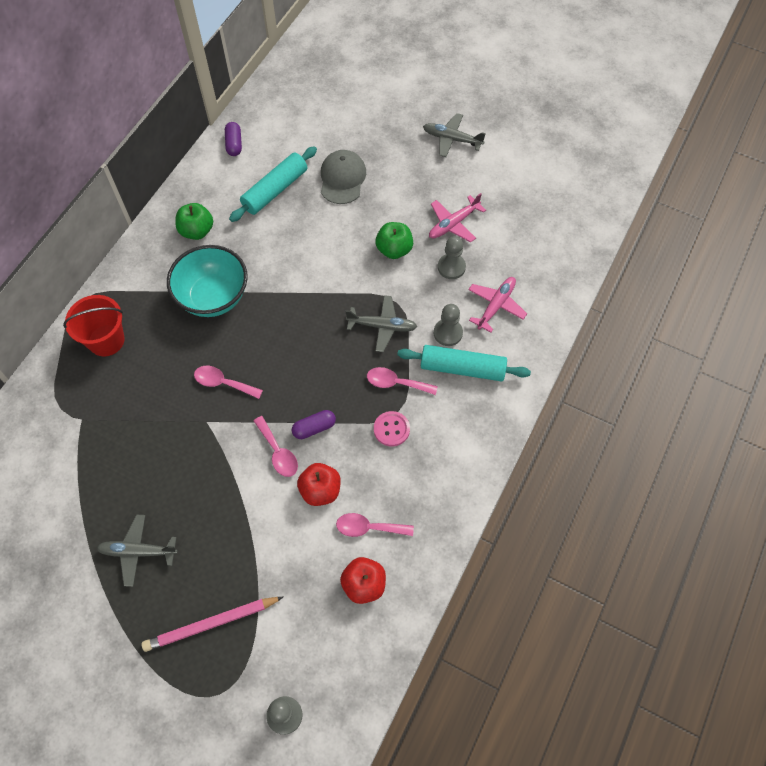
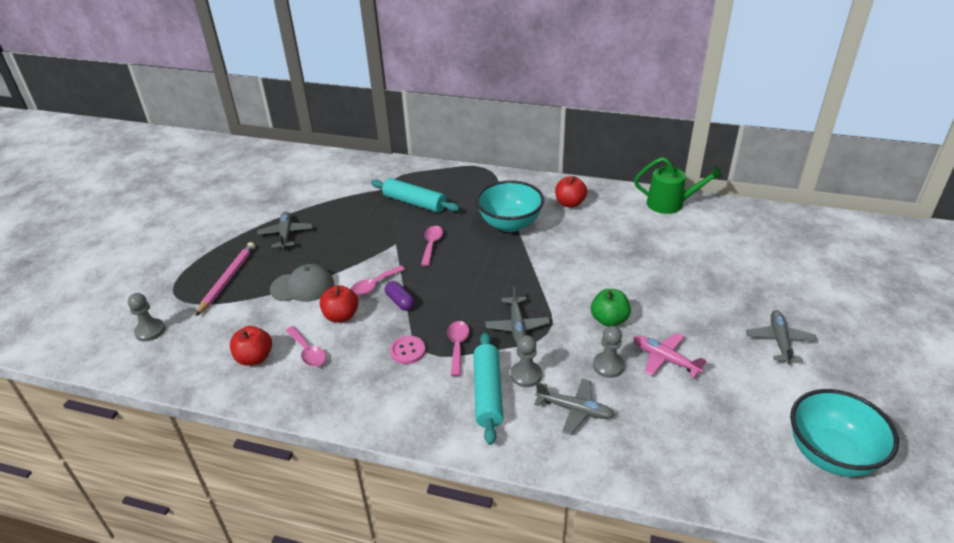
camera: 80 degrees right, 25 degrees down
red bucket [63,295,125,356] -> none
pink pencil [142,597,283,652] -> pink pencil turned 45 degrees clockwise [196,242,255,316]
green apple [175,203,213,240] -> red apple [555,176,587,208]
purple capsule [225,122,242,156] -> green watering can [634,157,723,214]
turquoise rolling pin [229,146,317,222] -> turquoise rolling pin moved to [371,178,460,213]
grey cap [321,150,366,204] -> grey cap moved to [270,264,334,302]
pink spoon [336,513,414,537] -> pink spoon turned 150 degrees clockwise [285,326,326,367]
pink plane [468,277,527,333] -> grey plane [534,379,615,435]
none -> turquoise bowl [790,389,899,477]

